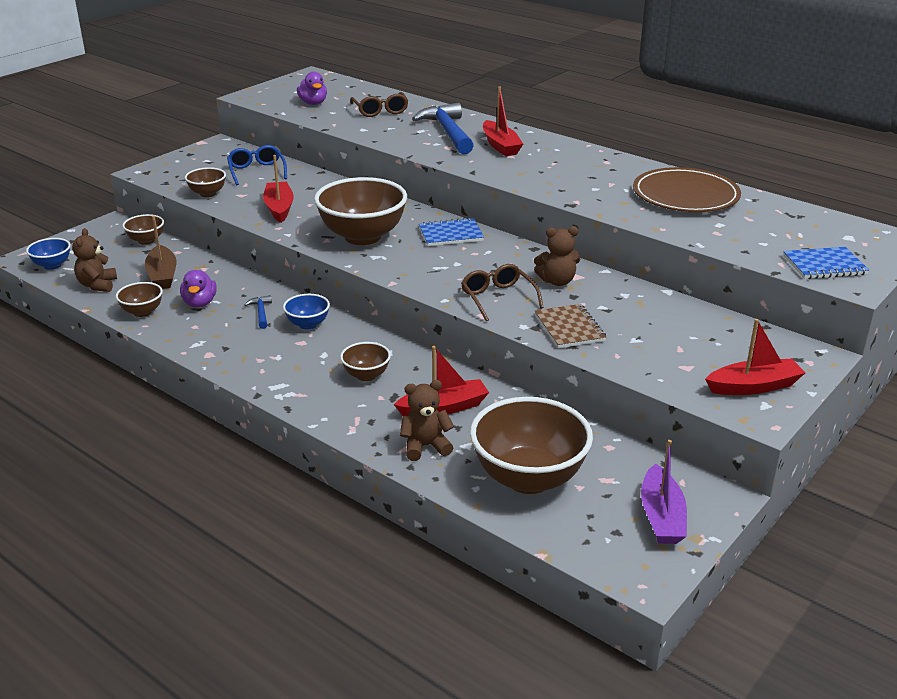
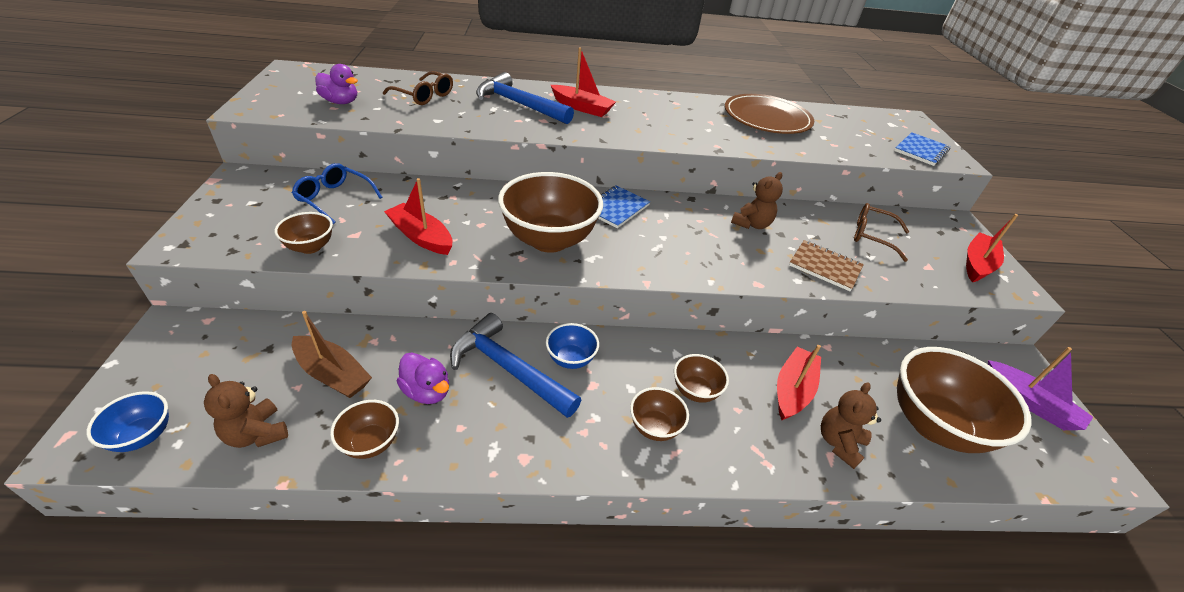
camera: 45 degrees left, 10 degrees up
brown bowl [122,214,164,245] -> brown bowl moved to [630,387,689,441]
blue hammer [244,295,272,329] -> blue hammer [450,313,581,418], size x2.25
brown glasses [461,264,544,321] -> brown glasses moved to [854,203,909,262]

